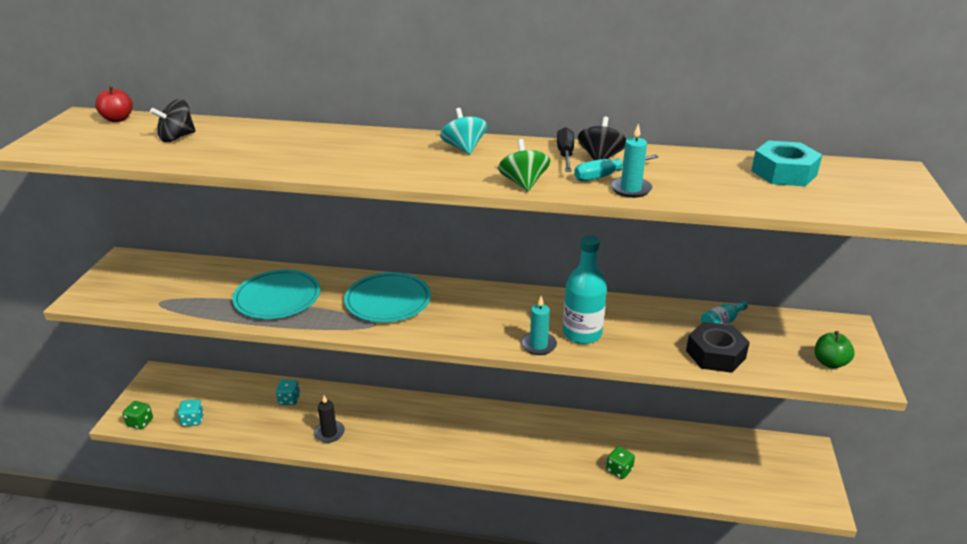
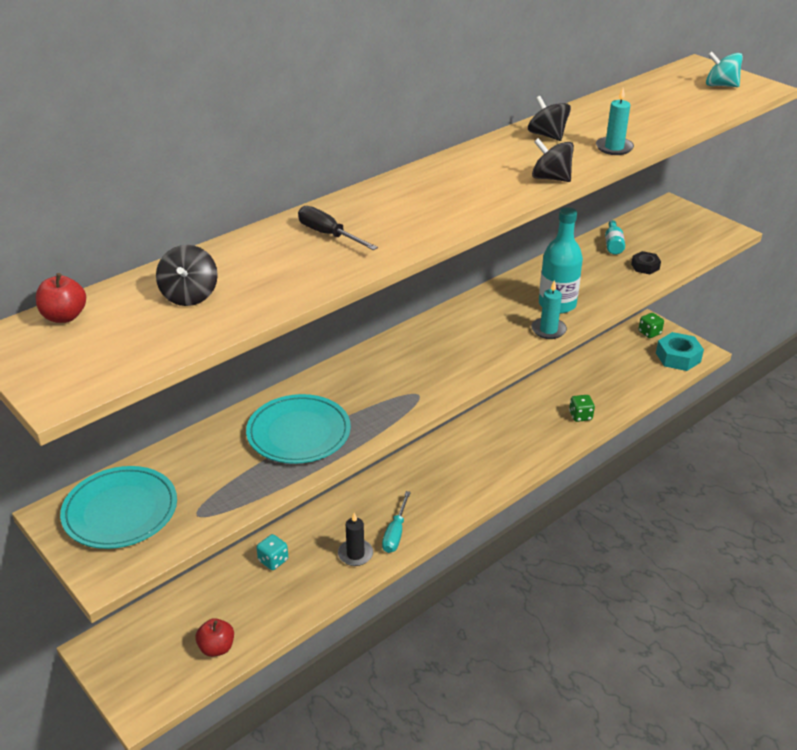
camera: 50 degrees left, 5 degrees up
green dice [122,401,153,429] -> green dice moved to [639,313,664,338]
turquoise dice [177,399,204,427] -> red apple [195,618,234,657]
turquoise plate [344,272,431,322] -> turquoise plate moved to [60,466,177,549]
turquoise spinning top [440,108,487,155] -> turquoise spinning top moved to [706,51,743,87]
green spinning top [498,139,550,191] -> black spinning top [532,138,574,182]
black screwdriver [557,127,574,172] -> black screwdriver moved to [298,206,378,250]
turquoise screwdriver [574,155,659,181] -> turquoise screwdriver moved to [382,491,411,553]
black nut [686,322,750,373] -> black nut [631,251,661,274], size x0.55
turquoise nut [751,140,822,186] -> turquoise nut moved to [656,332,704,371]
green apple [815,331,855,369] -> none

